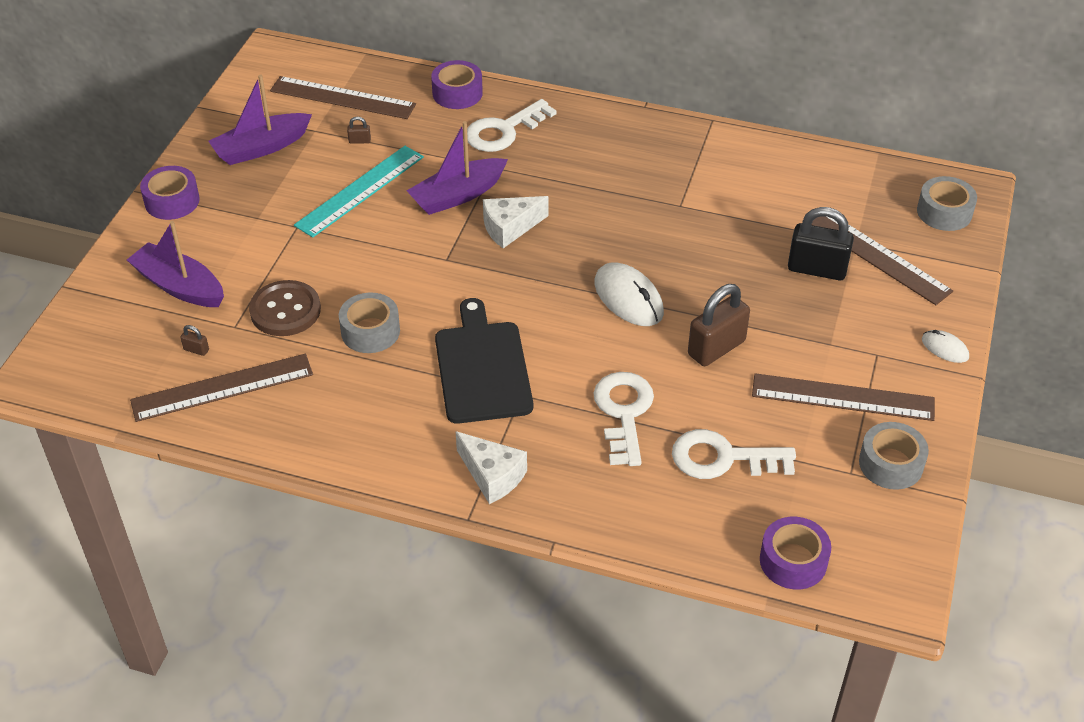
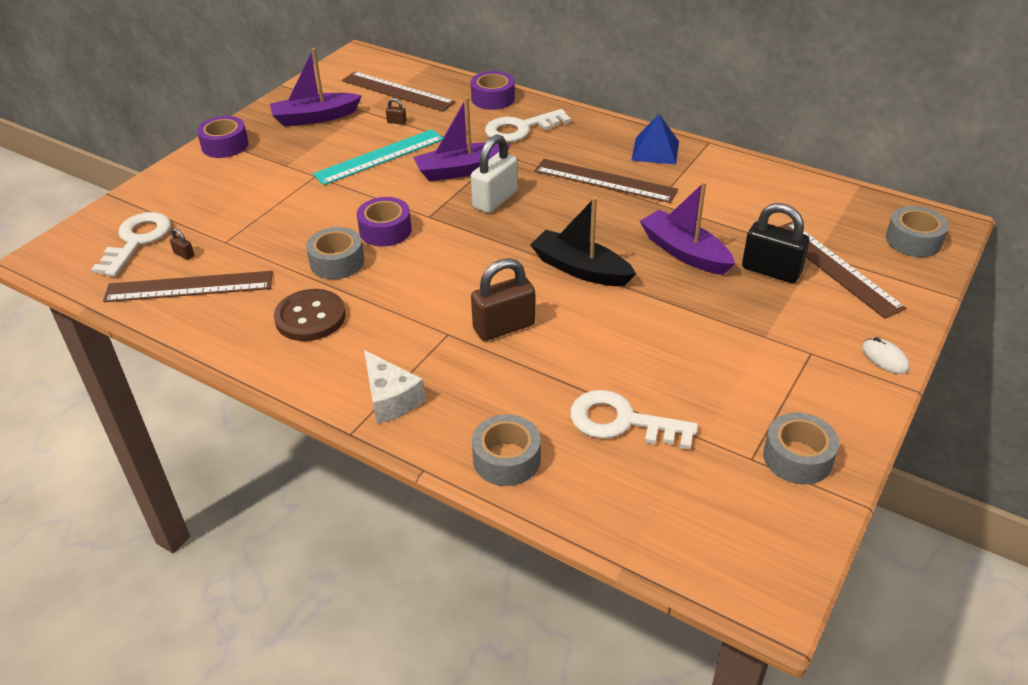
camera: 15 degrees right, 5 degrees down
purple boat [127,221,224,307] -> purple boat moved to [640,182,735,275]
brown button [249,280,321,336] -> brown button moved to [274,289,346,341]
black cutting board [435,298,533,424] -> none
white cheese [483,196,549,248] -> white padlock [471,134,518,213]
white mouse [594,263,664,326] -> black boat [530,197,636,286]
white key [594,372,654,466] -> white key moved to [91,212,171,277]
brown padlock [688,284,750,366] -> brown padlock moved to [471,258,535,341]
brown ruler [752,373,935,421] -> brown ruler moved to [535,159,678,203]
purple tape [760,517,831,589] -> purple tape moved to [357,197,412,247]
none -> grey tape [472,414,541,486]
none -> blue pyramid [631,114,679,165]

